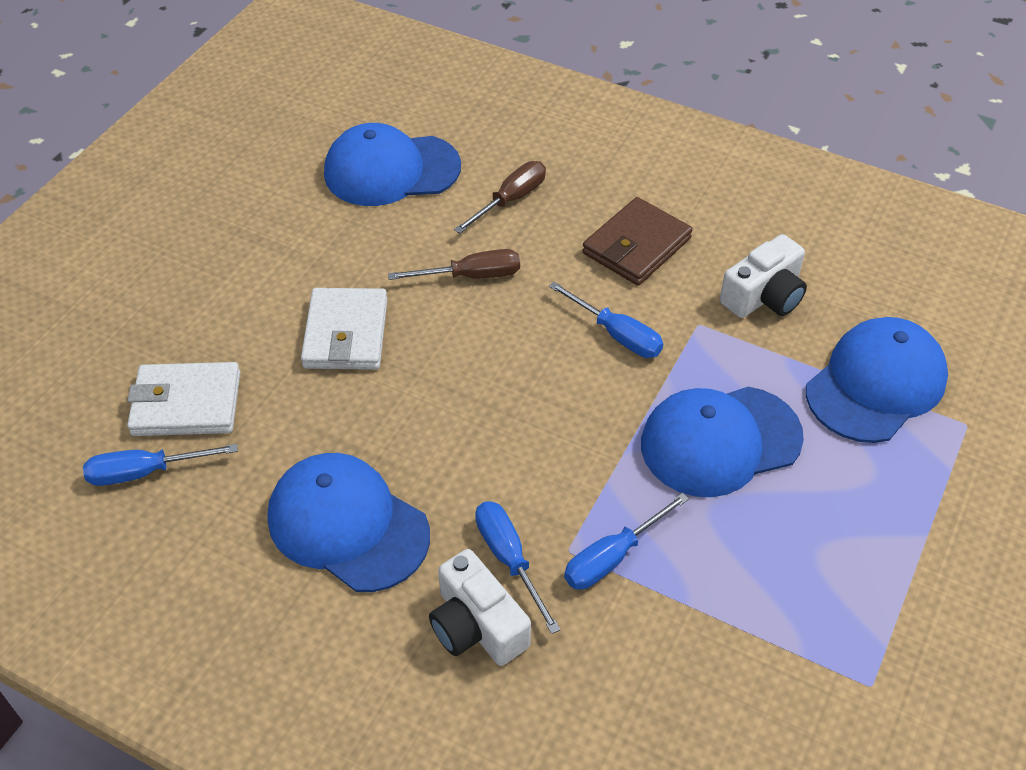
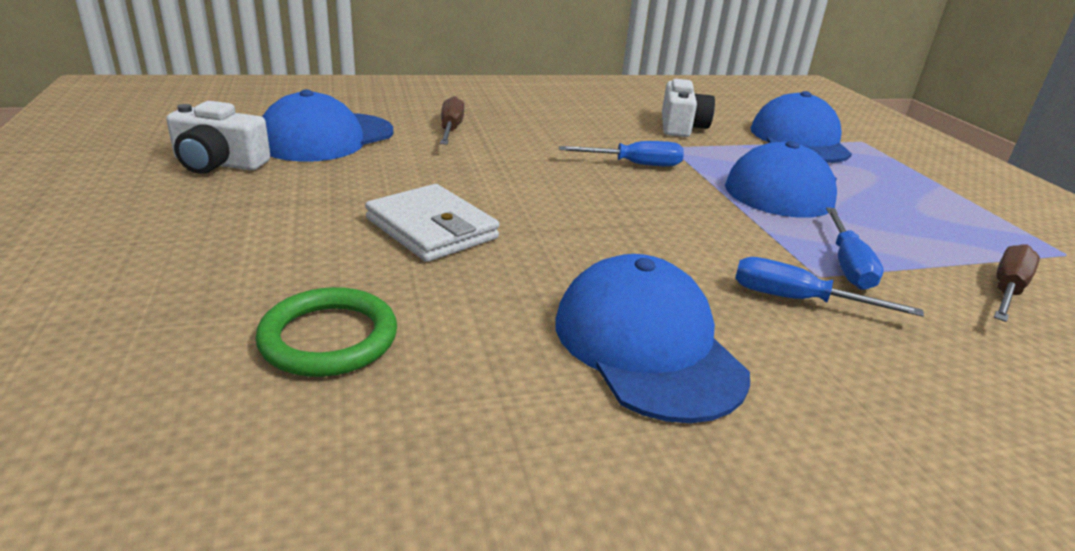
camera: 45 degrees left, 20 degrees down
blue screwdriver [83,444,238,486] -> none
white wallet [127,362,241,436] -> green ring [255,287,397,377]
blue cap [268,453,430,592] -> blue cap turned 75 degrees clockwise [556,254,750,423]
brown screwdriver [388,249,520,280] -> brown screwdriver moved to [994,244,1040,322]
white camera [429,549,531,666] -> white camera moved to [166,101,270,174]
brown wallet [582,197,693,286] -> none

